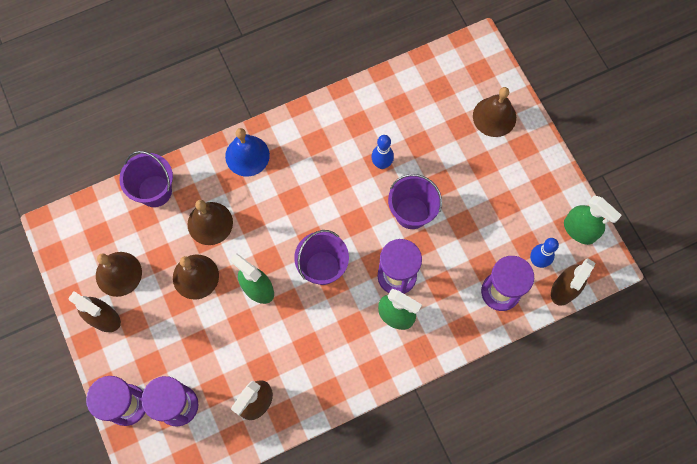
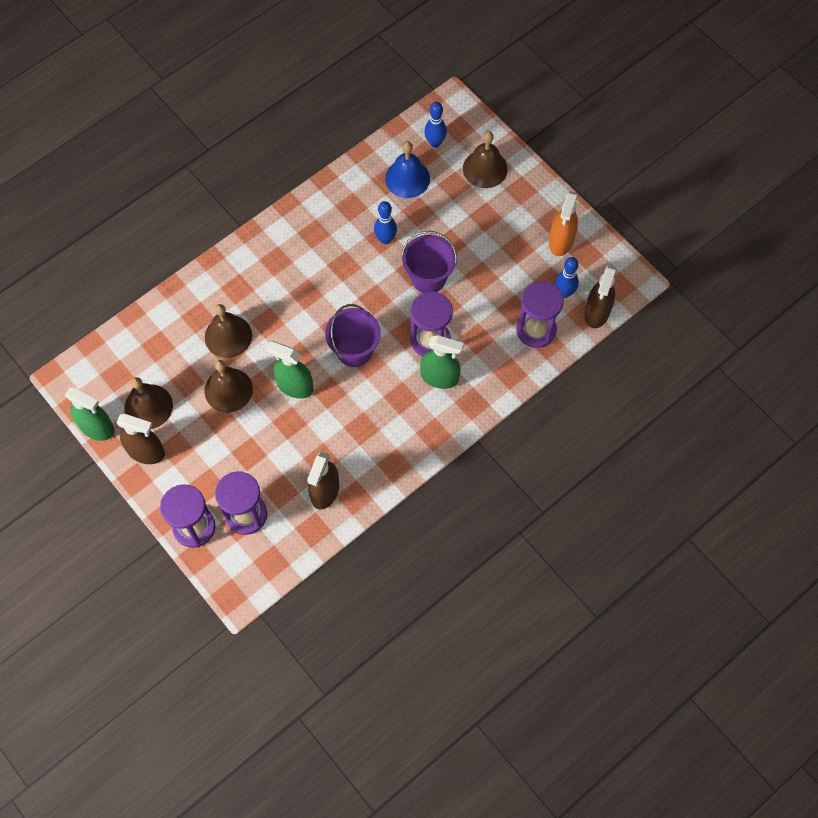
camera: 15 degrees left, 5 degrees down
purple bucket [119,151,173,207] -> none
blue bell [225,128,270,177] -> blue bell moved to [385,141,430,198]
green spray bottle [564,195,622,245] -> green spray bottle moved to [65,387,115,441]
none -> blue bowling pin [424,102,447,148]
none -> orange spray bottle [549,191,578,256]

